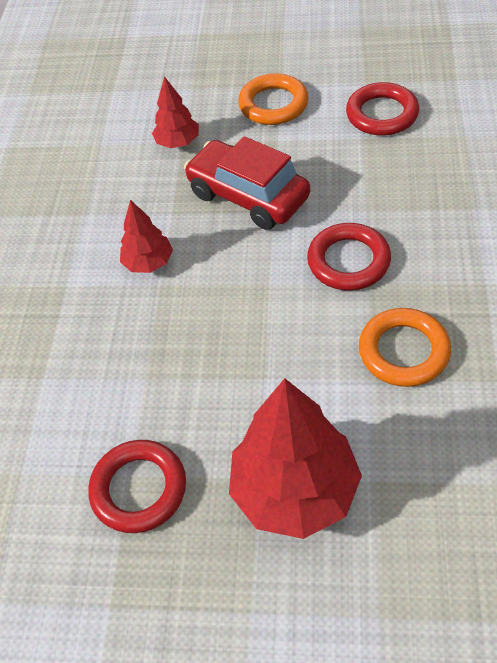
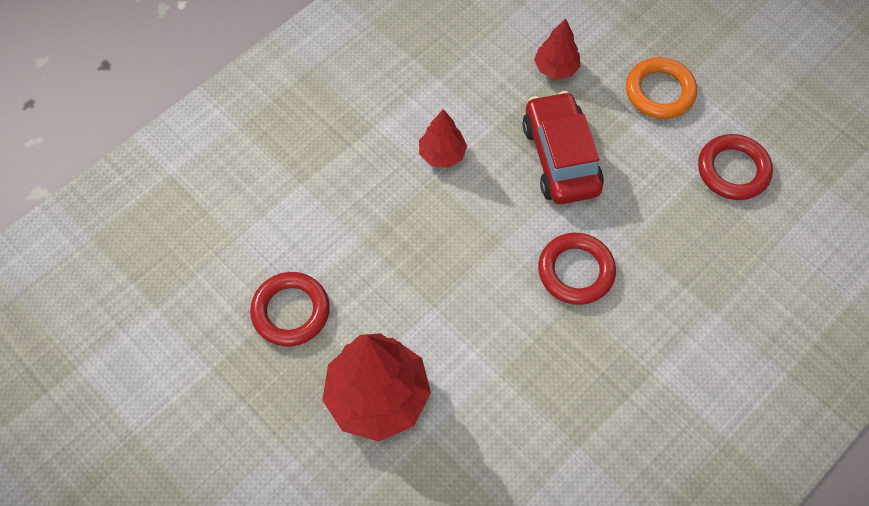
camera: 35 degrees right, 10 degrees up
orange ring [359,308,451,387] -> none

